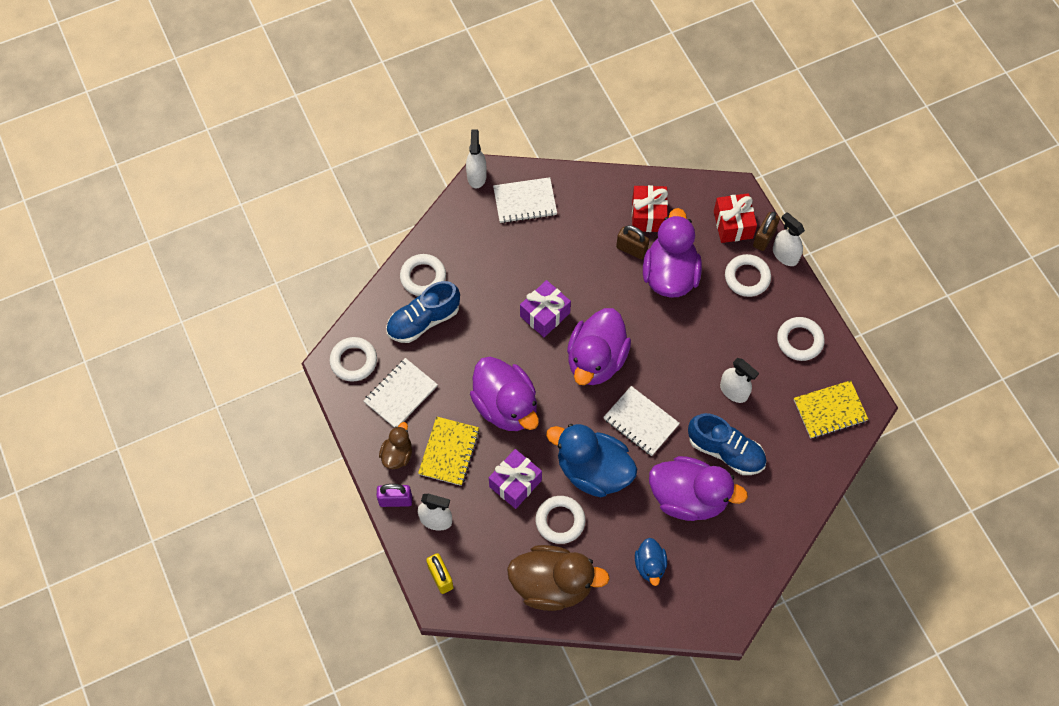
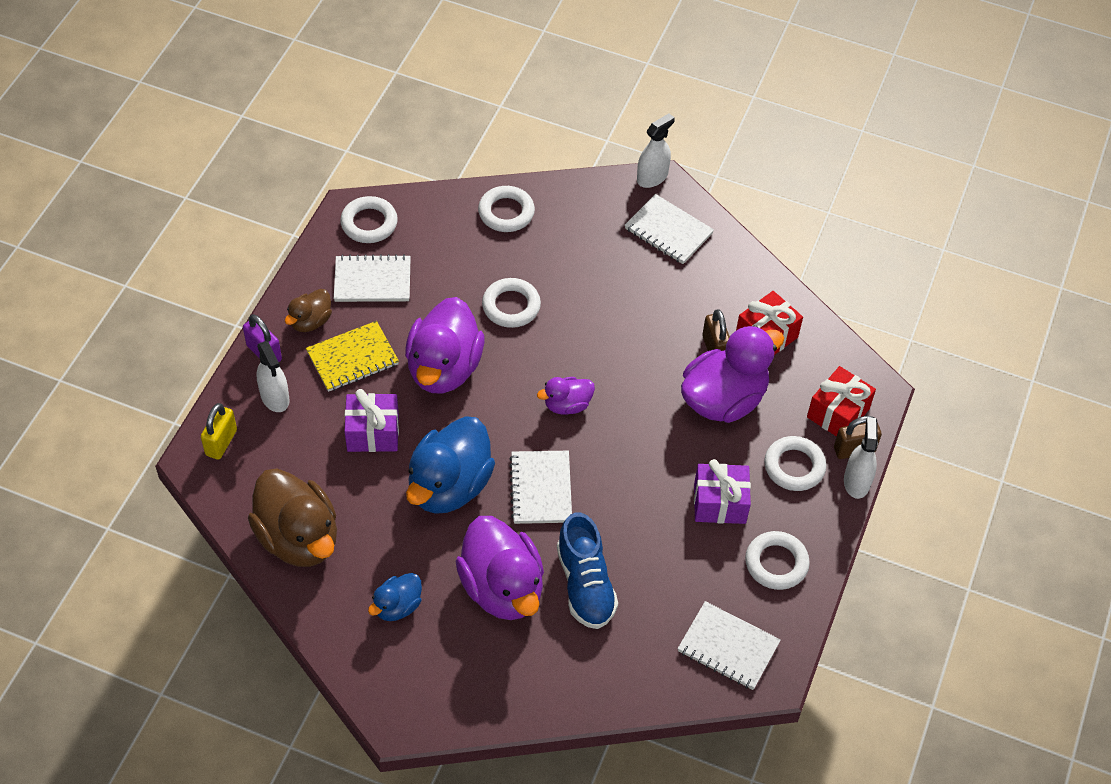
camera: 45 degrees right, 10 degrees down
brown duck [379,422,412,469] -> brown duck turned 150 degrees clockwise [285,289,332,332]
blue shoe [386,281,460,343] -> none
purple gift [520,280,571,337] -> purple gift moved to [694,459,751,524]
white ring [536,496,585,544] -> white ring moved to [482,278,541,328]
blue duck [546,424,637,497] -> blue duck turned 135 degrees counterclockwise [406,416,495,514]
purple duck [567,308,631,385] -> purple duck [537,377,595,414], size x0.51
white spray bottle [720,358,759,403] -> none
yellow notebook [794,380,869,439] -> white notebook [678,601,781,690]

